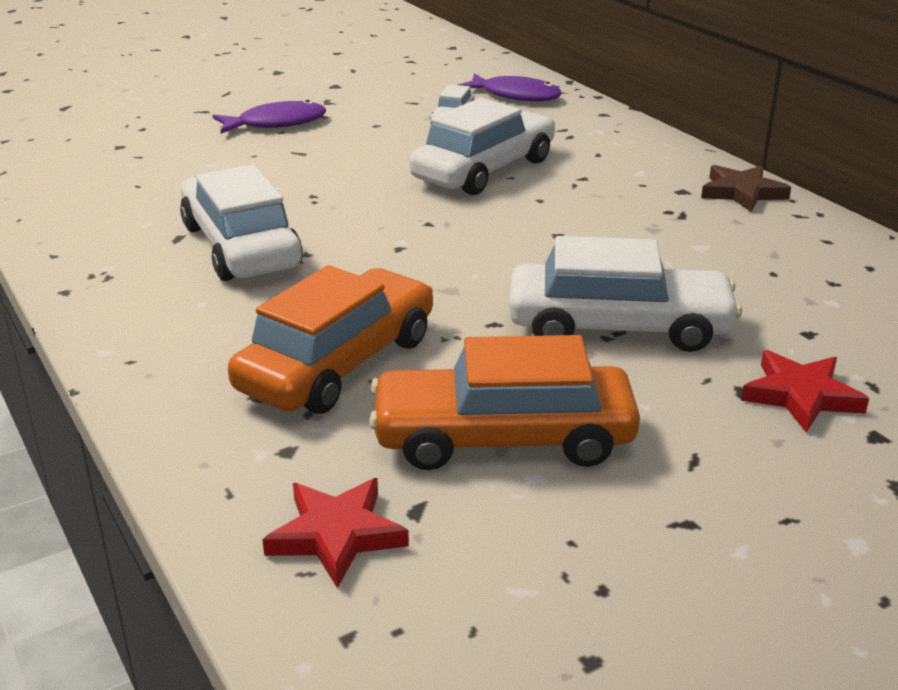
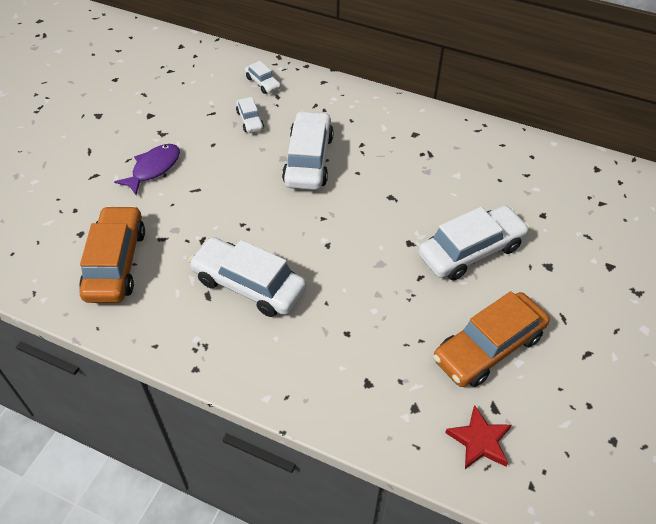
camera: 35 degrees left, 20 degrees up
orange car [228,265,433,414] -> orange car moved to [79,206,145,303]
purple fish [458,73,562,102] -> white car [245,61,281,94]
brown star [701,165,791,212] -> none
red star [741,350,869,433] -> none

